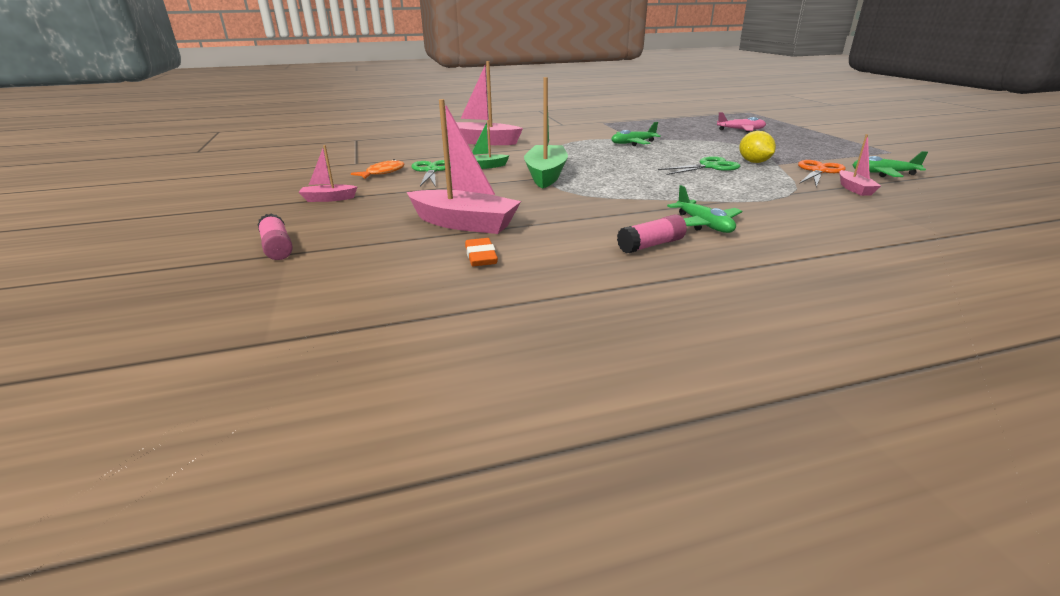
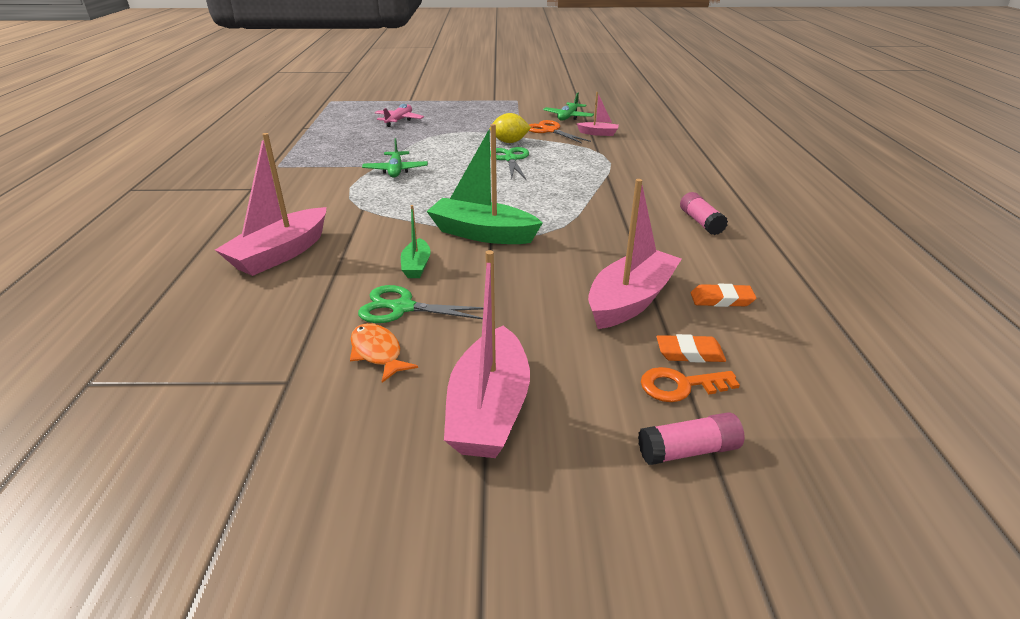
camera: 75 degrees left, 5 degrees up
pink boat [299,145,357,202] -> pink boat [444,250,530,458], size x1.95
green plane [667,185,742,233] -> none
none -> orange key [641,367,740,402]
none -> orange eraser [657,334,726,363]

